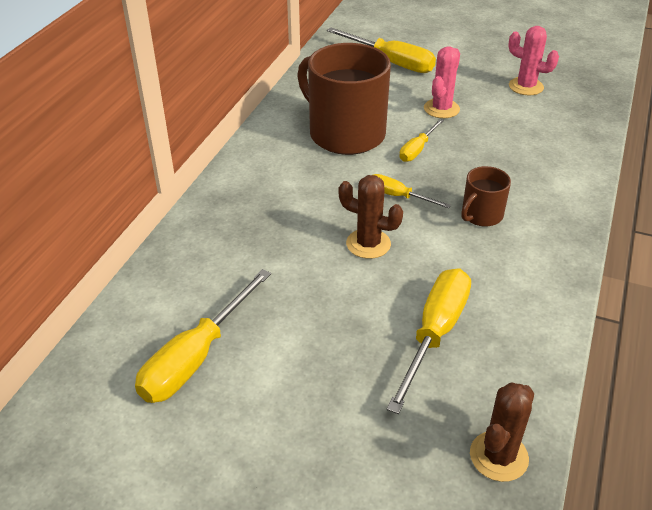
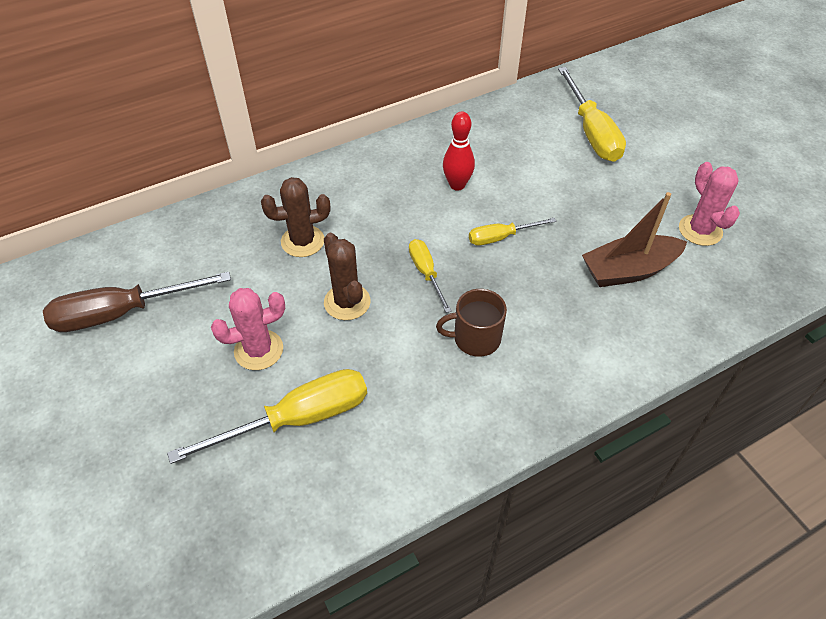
camera: 40 degrees right, 10 degrees up
yellow screwdriver [135,269,271,403] -> brown screwdriver [43,272,231,332]
brown mug [297,43,391,155] -> red bowling pin [443,111,475,191]
pink cactus [424,46,460,118] -> pink cactus moved to [211,288,285,370]
brown cactus [470,382,534,482] -> brown cactus moved to [261,177,330,257]
none -> brown boat [582,192,687,287]

